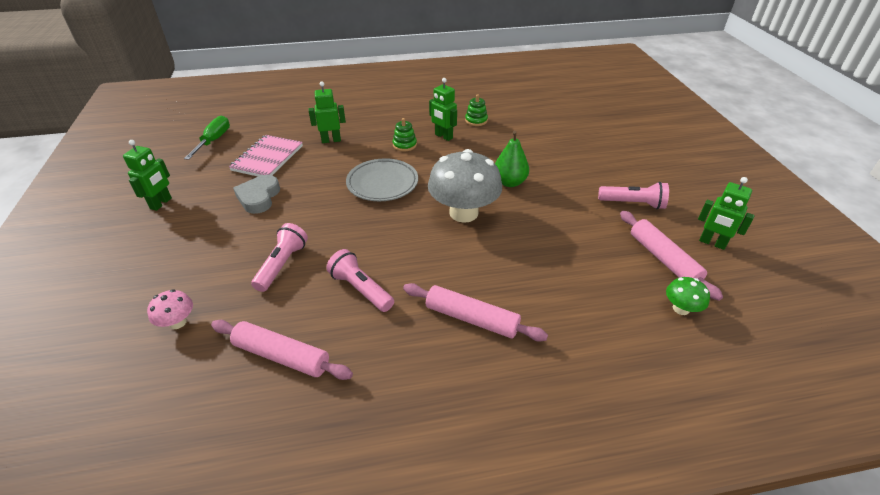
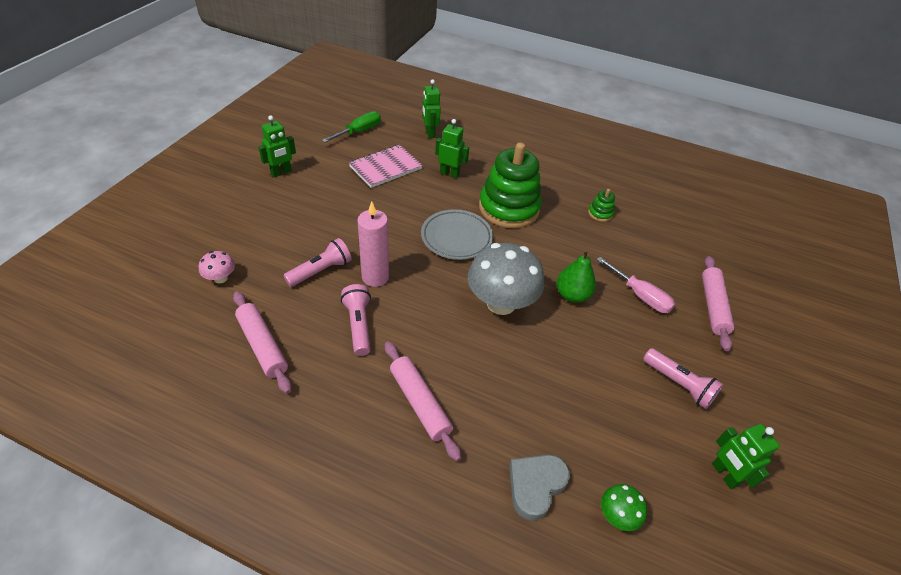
camera: 30 degrees right, 5 degrees up
grey heart [233,175,280,214] -> grey heart moved to [509,455,570,521]
green stacking toy [393,118,417,151] -> green stacking toy [479,143,542,228], size x2.44
green robot [429,78,457,141] -> green robot moved to [422,79,441,138]
pink rolling pin [620,211,723,301] -> pink rolling pin moved to [702,256,735,351]
none -> pink candle [357,201,389,287]
none -> pink screwdriver [597,257,675,313]

